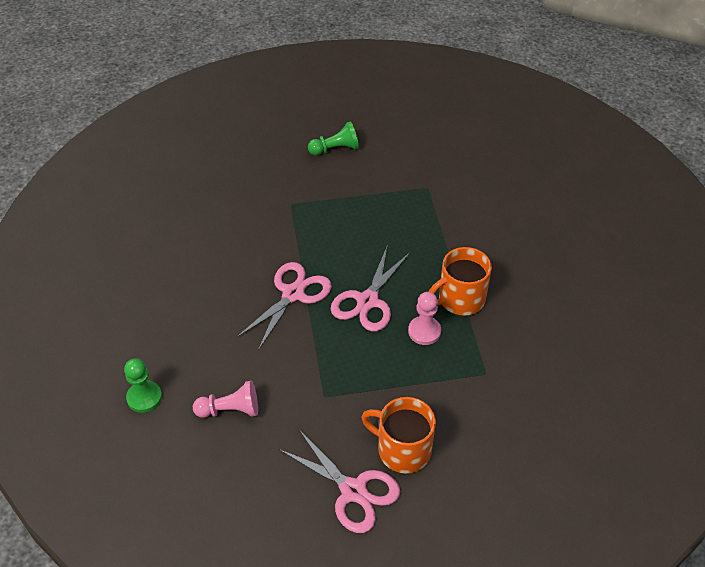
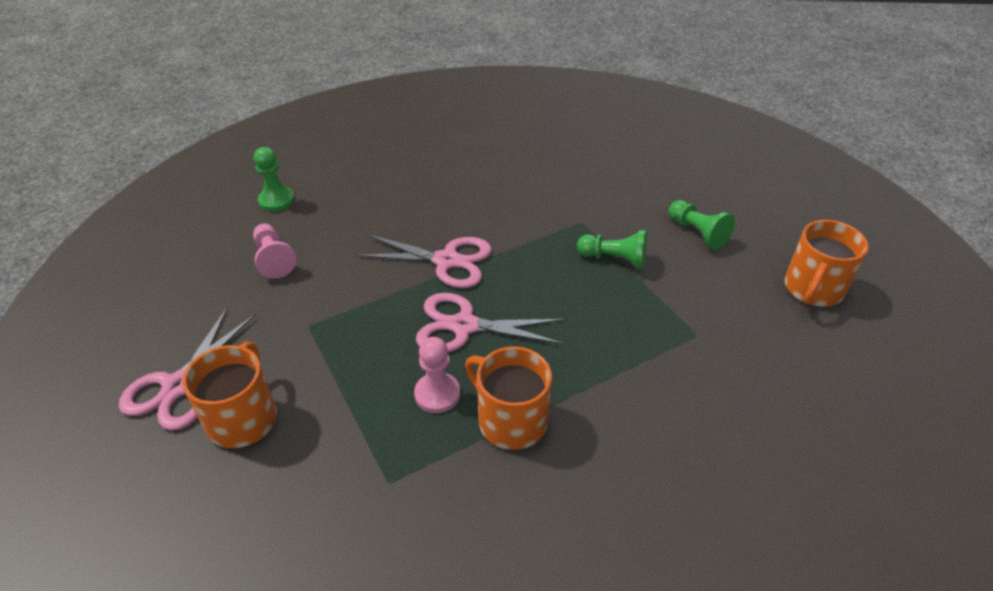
camera: 70 degrees right, 5 degrees down
none -> green pawn [577,230,648,269]
none -> orange mug [785,220,869,306]

